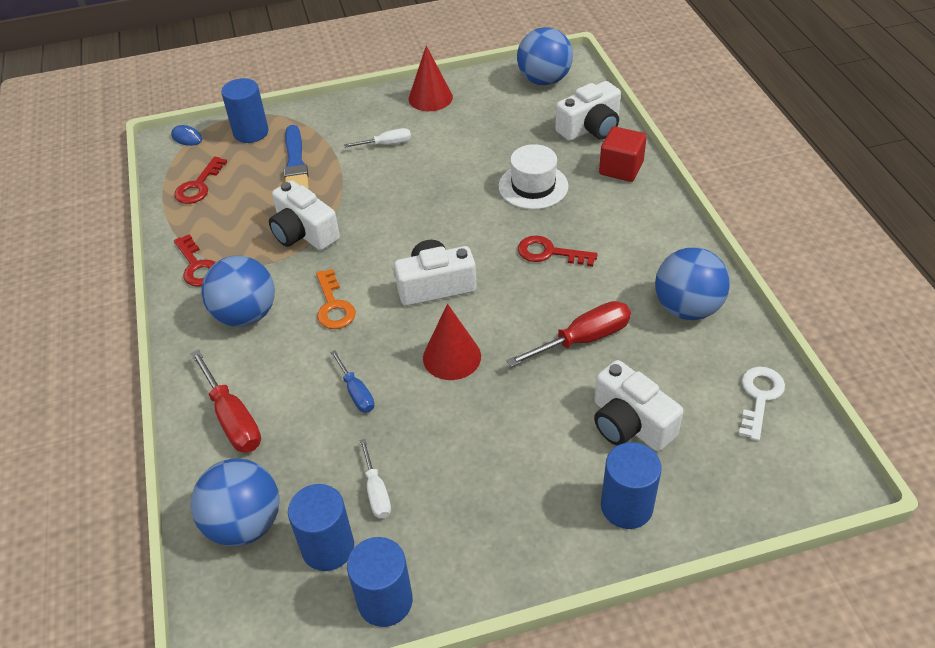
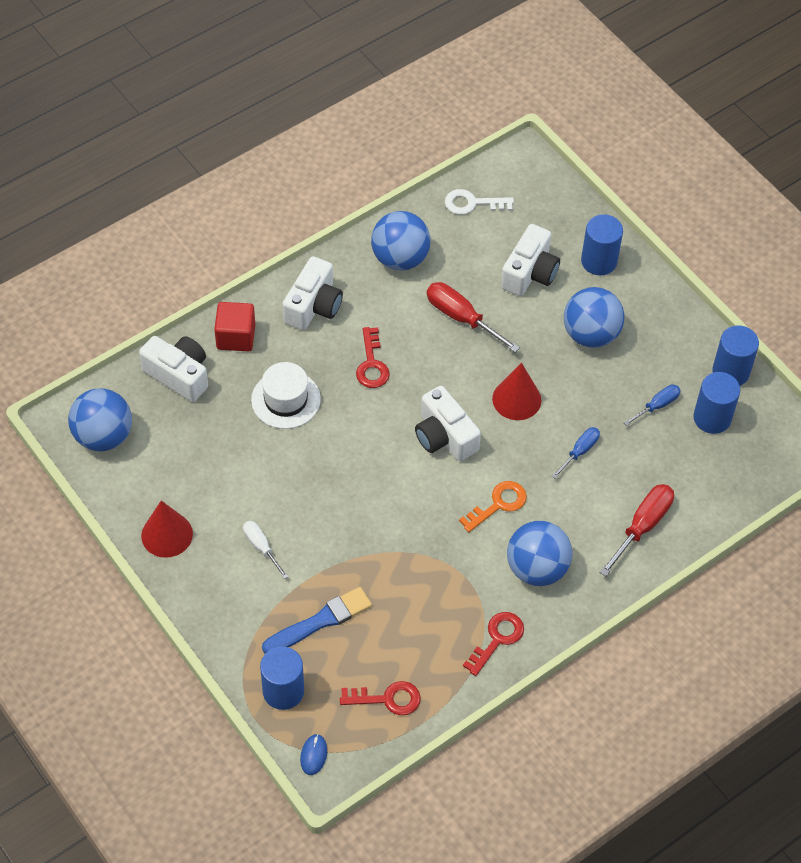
camera: 115 degrees left, 10 degrees up
blue ball [191,458,280,546] -> blue ball moved to [564,287,624,348]
white camera [269,180,340,250] -> white camera moved to [283,256,343,330]
white screwdriver [359,439,391,519] -> blue screwdriver [624,385,681,426]

